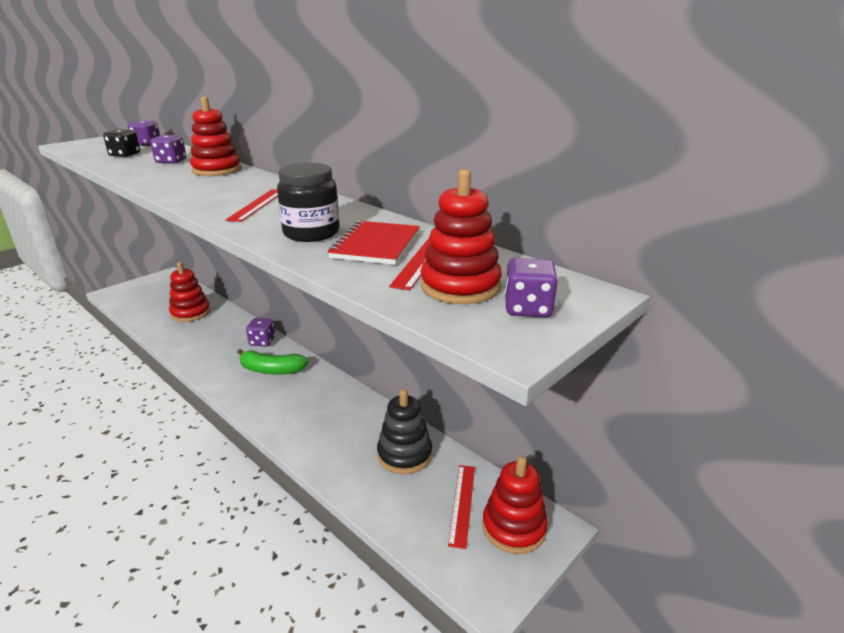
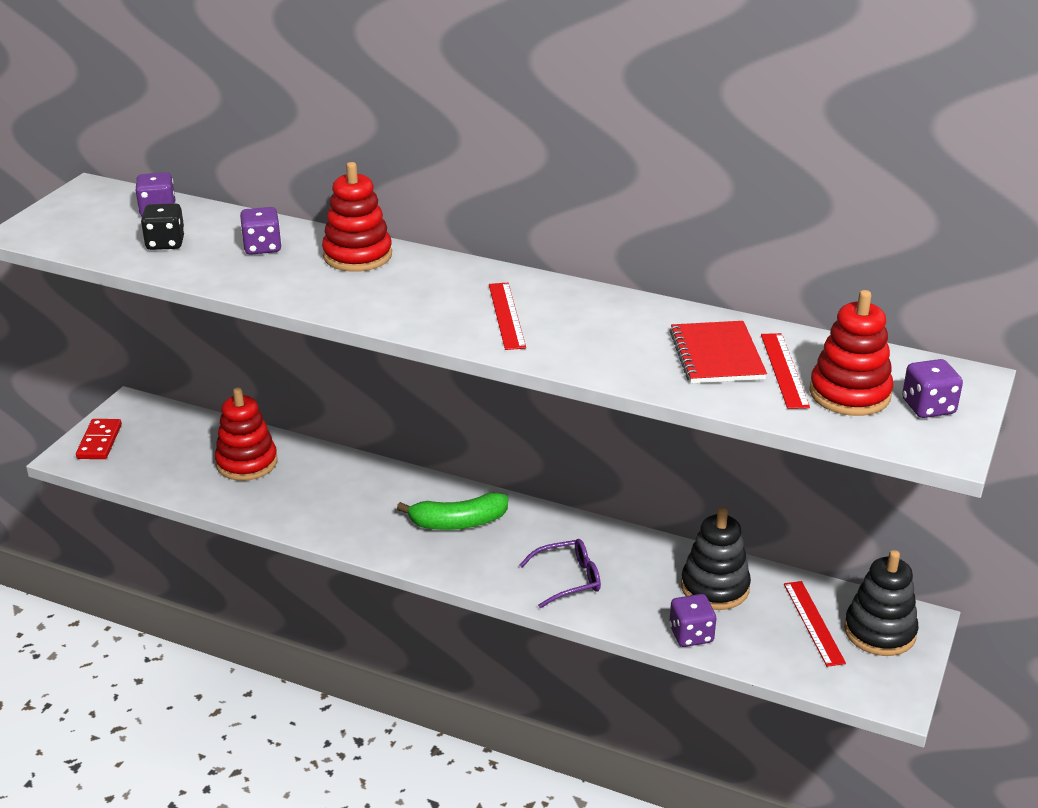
camera: 20 degrees left, 5 degrees up
purple dice [246,318,275,347] -> purple dice moved to [669,594,716,647]
black jar [277,163,339,242] -> none
red stacking toy [483,456,548,554] -> black stacking toy [844,550,918,656]
none -> red domino [76,419,122,459]
none -> purple glasses [519,539,601,608]

